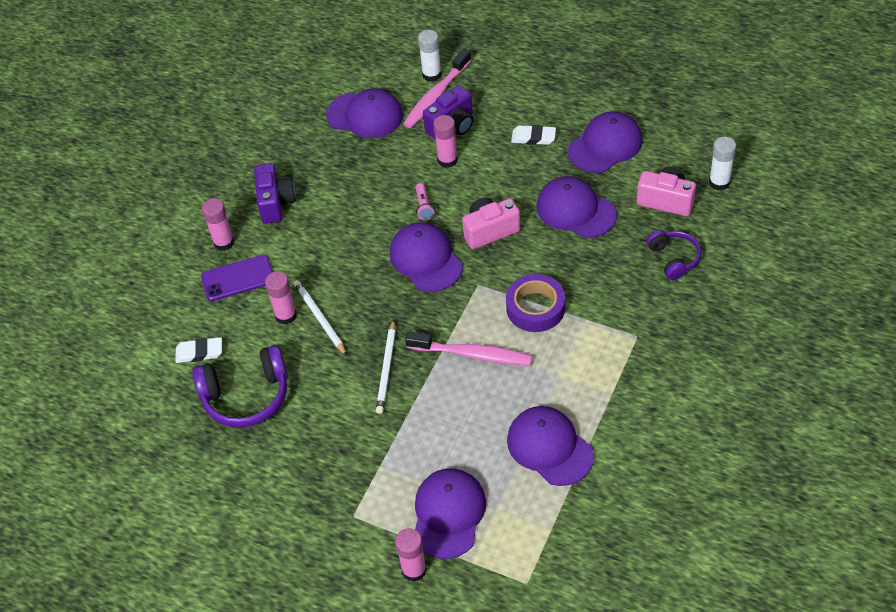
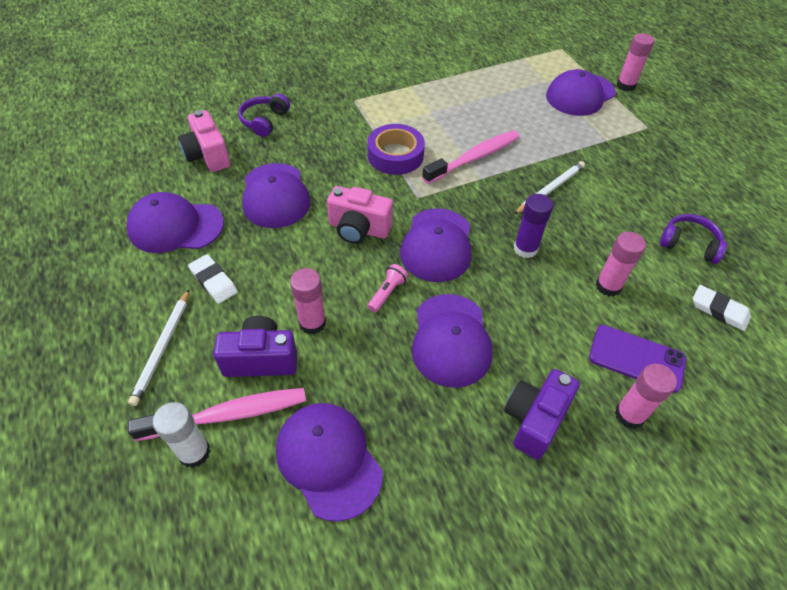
camera: 145 degrees left, 0 degrees up
purple headphones [192,345,288,428] -> purple headphones [660,214,727,264], size x0.60
white pencil [294,280,347,356] -> white pencil moved to [128,290,189,406]
pink toothbrush [405,331,532,366] -> pink toothbrush turned 90 degrees clockwise [422,131,519,184]
purple cap [507,406,594,486] -> purple cap moved to [412,294,493,388]
white glue stick [709,137,736,190] -> none
none -> purple glue stick [514,194,553,258]

